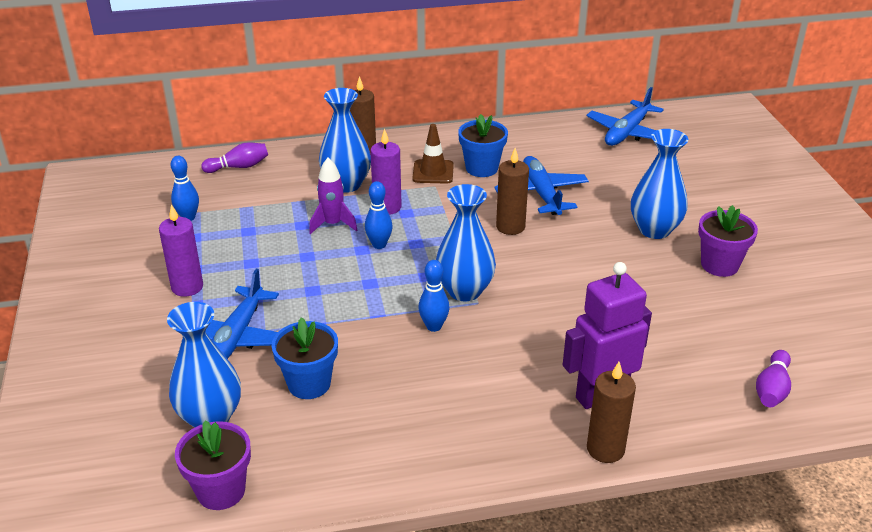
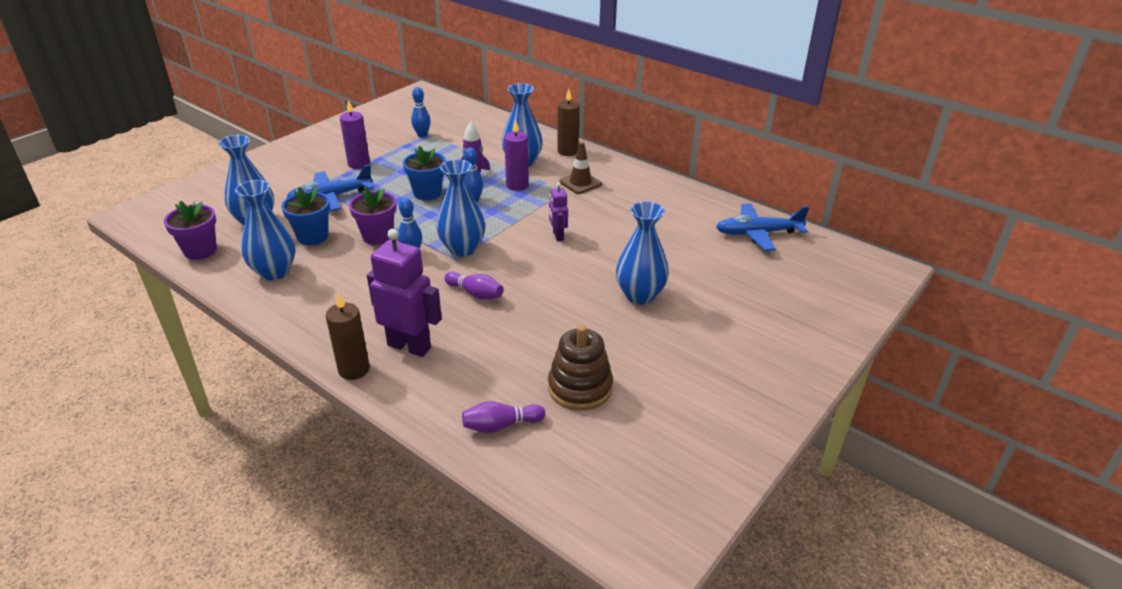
camera: 50 degrees right, 0 degrees up
purple bowling pin [201,142,268,173] -> purple bowling pin moved to [444,272,504,300]
blue flower pot [458,114,508,177] -> blue flower pot moved to [403,146,446,201]
blue plane [494,156,589,215] -> none
brown candle [496,148,529,235] -> purple robot [549,182,568,241]
purple flower pot [698,205,758,277] -> purple flower pot moved to [349,187,397,245]
none -> blue vase [235,180,296,280]
none -> brown stacking toy [548,325,613,411]

